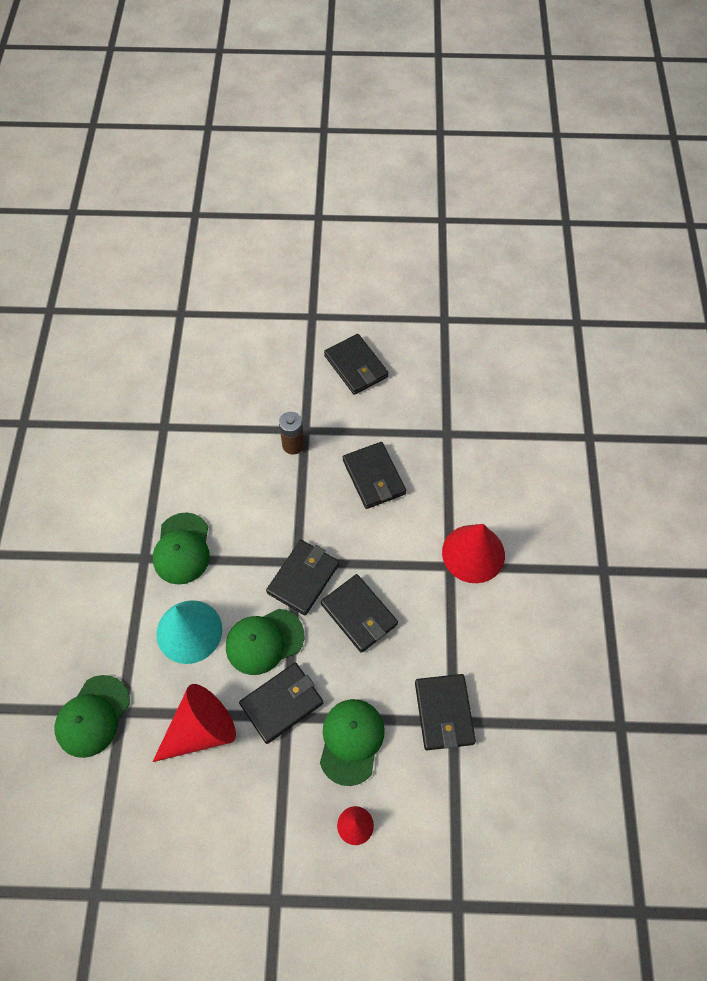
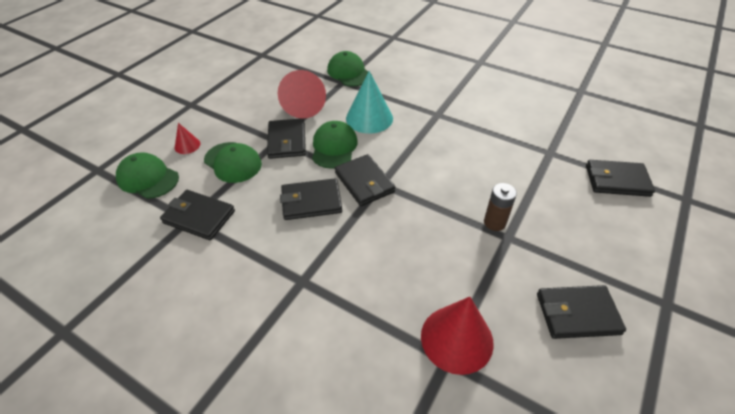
camera: 120 degrees right, 15 degrees down
green cap [153,513,210,585] -> green cap moved to [116,152,179,199]
black wallet [343,442,406,509] -> black wallet moved to [586,160,655,197]
red cone [442,524,505,583] -> red cone moved to [421,297,494,375]

